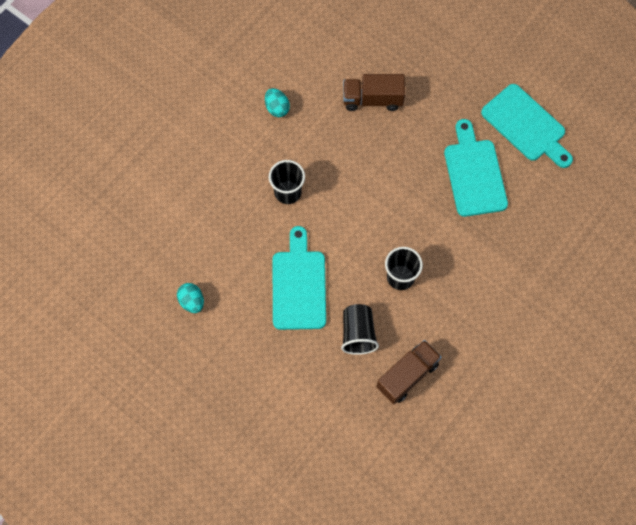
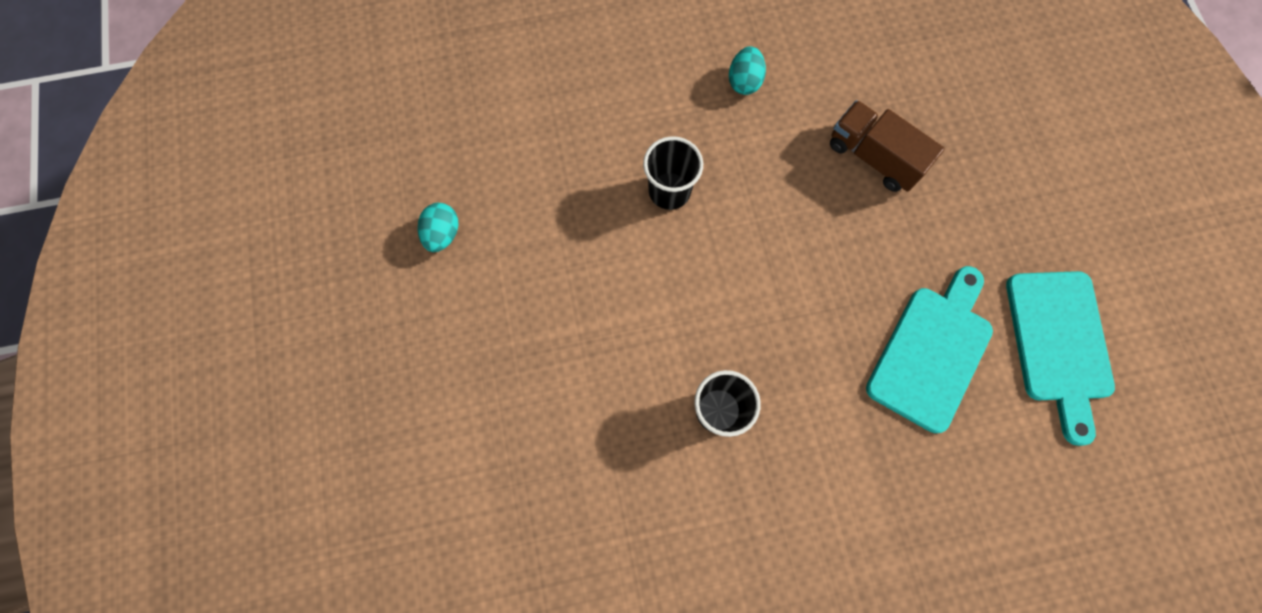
camera: 40 degrees right, 5 degrees up
turquoise cutting board [273,226,326,330] -> none
black cup [341,304,379,355] -> none
brown truck [377,340,441,404] -> none

